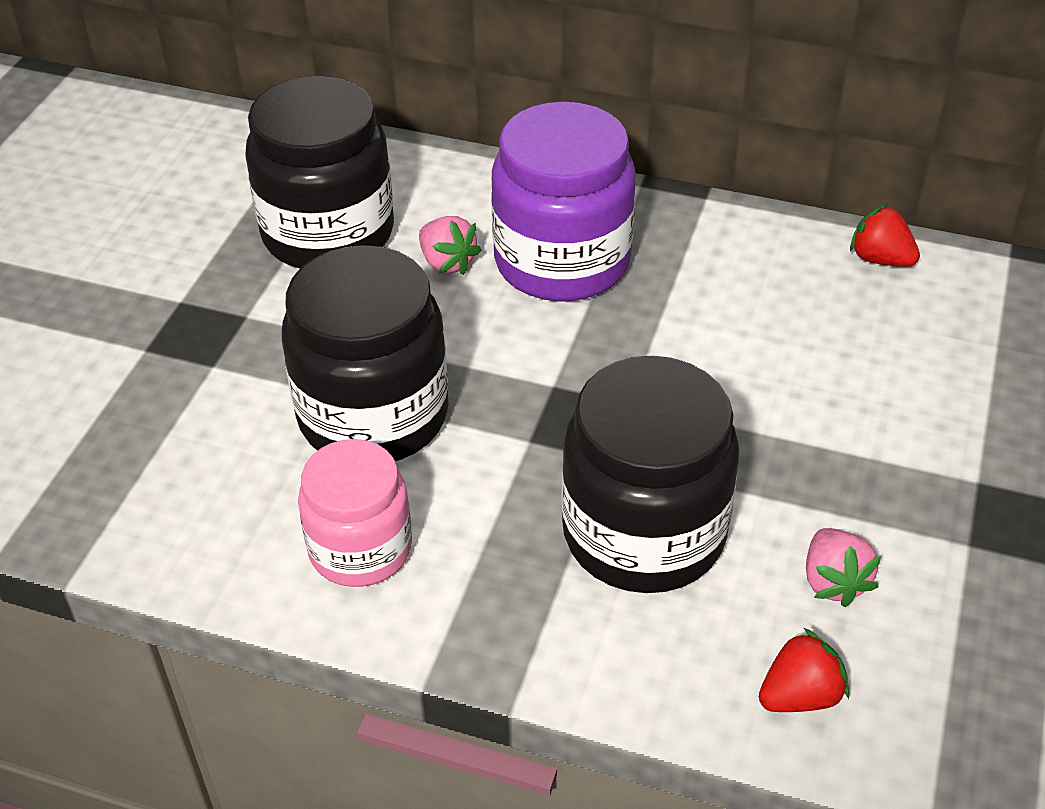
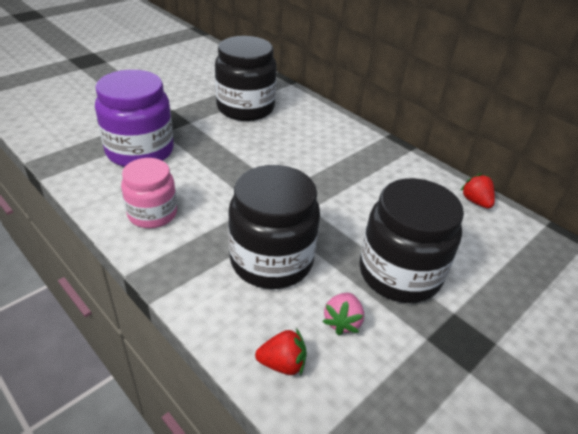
camera: 25 degrees right, 5 degrees down
black jar [282,245,449,461] -> black jar moved to [359,178,464,303]
pink strawberry [419,216,481,275] -> none
purple jar [491,101,636,301] -> purple jar moved to [95,70,174,167]

